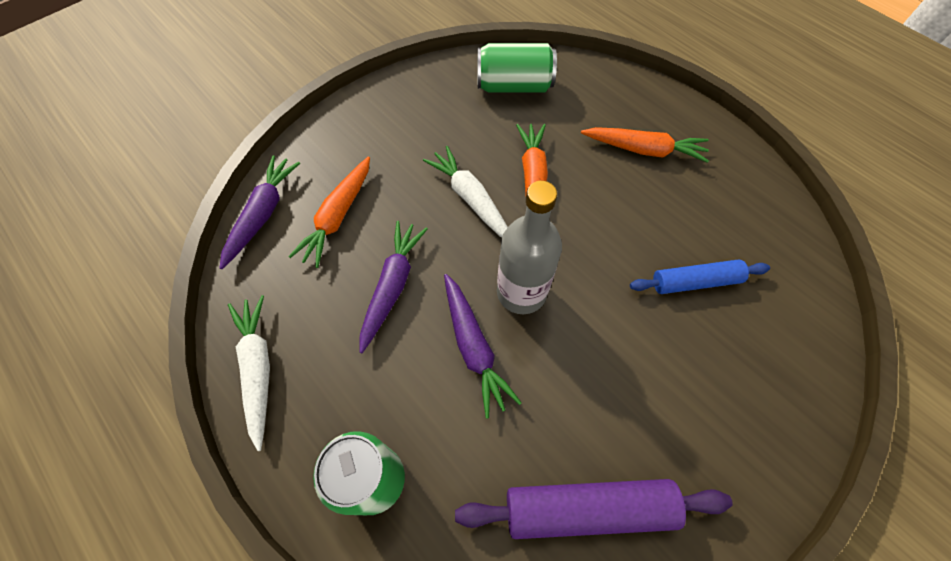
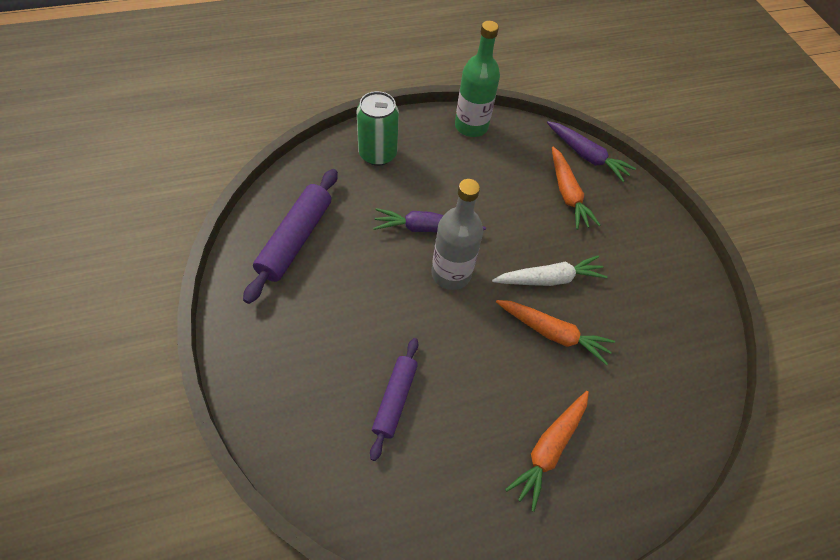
camera: 110 degrees right, 5 degrees down
white carrot [228,295,270,451] -> green bottle [455,21,500,137]
orange carrot [288,157,370,268] -> orange carrot turned 150 degrees counterclockwise [552,147,600,230]
purple carrot [360,221,428,353] -> none
green can [478,43,557,93] -> none
blue rolling pin [630,259,770,294] -> purple rolling pin [370,338,418,461]

